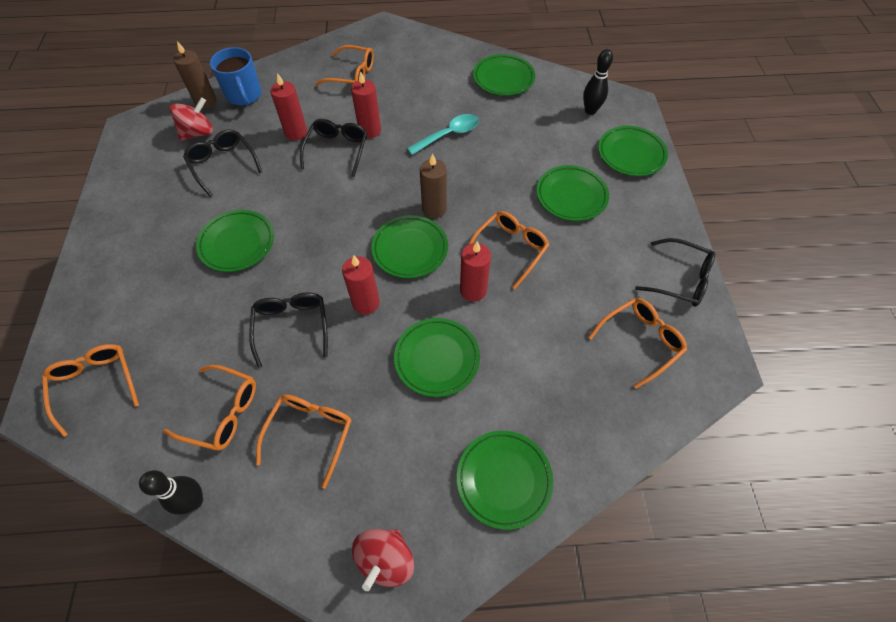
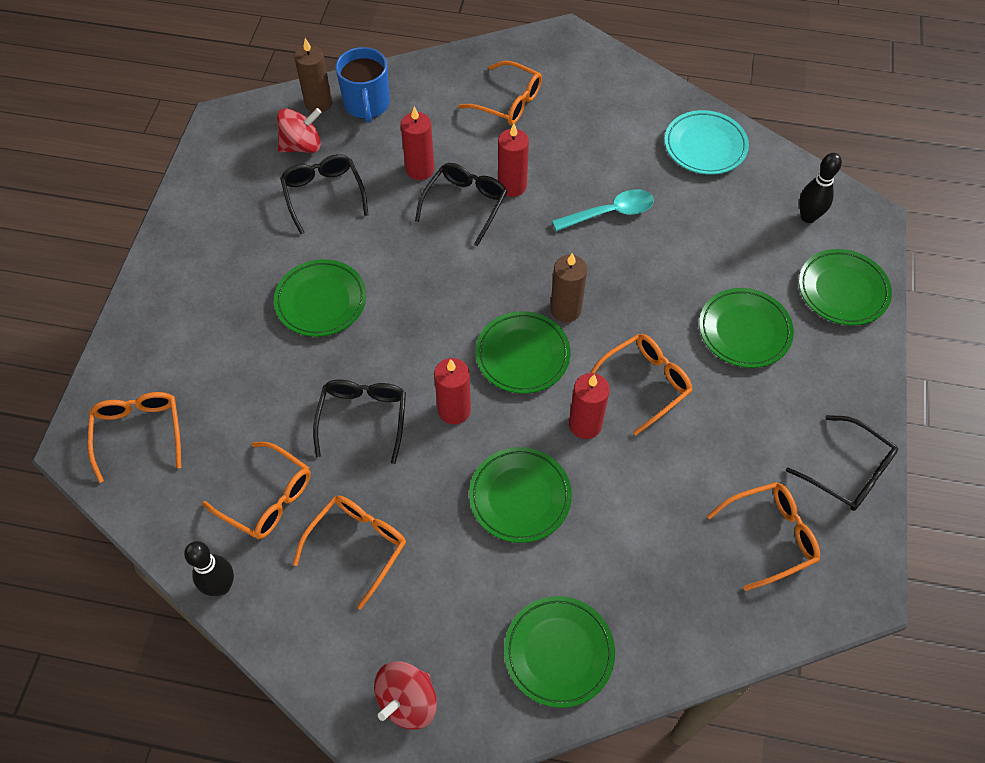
camera: 15 degrees right, 0 degrees up
green plate [473,54,535,96] -> turquoise plate [665,110,749,175]

